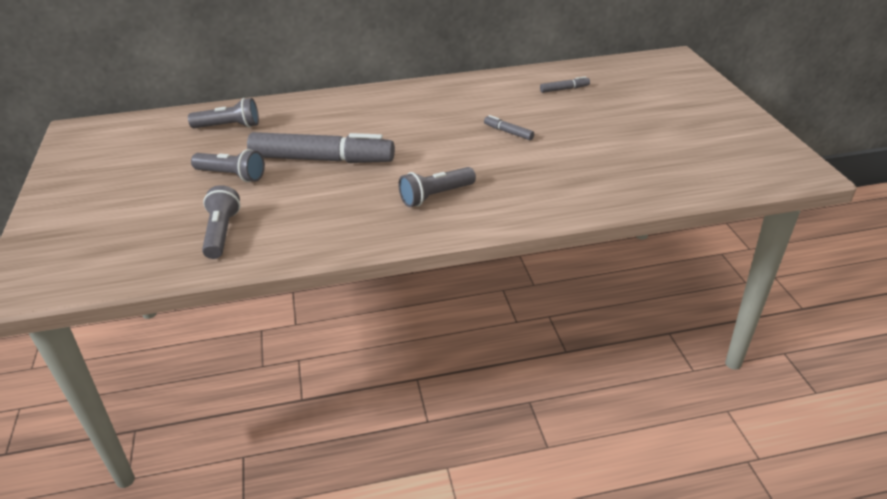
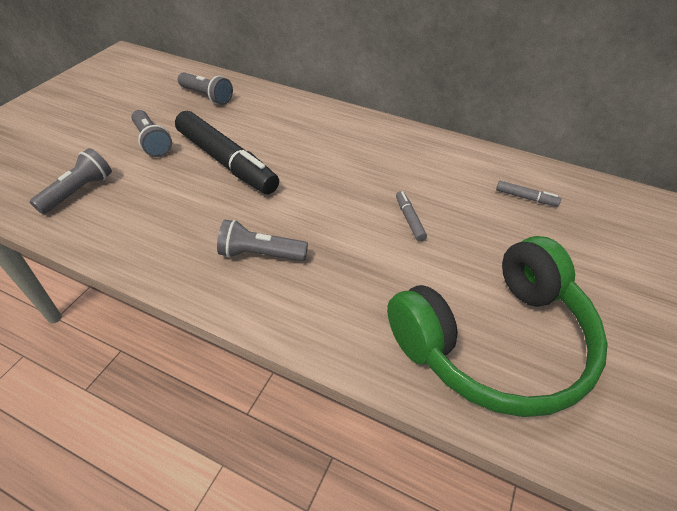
camera: 35 degrees right, 10 degrees up
grey marker [247,132,395,163] -> black marker [175,111,279,194]
none -> green headphones [387,236,608,417]

